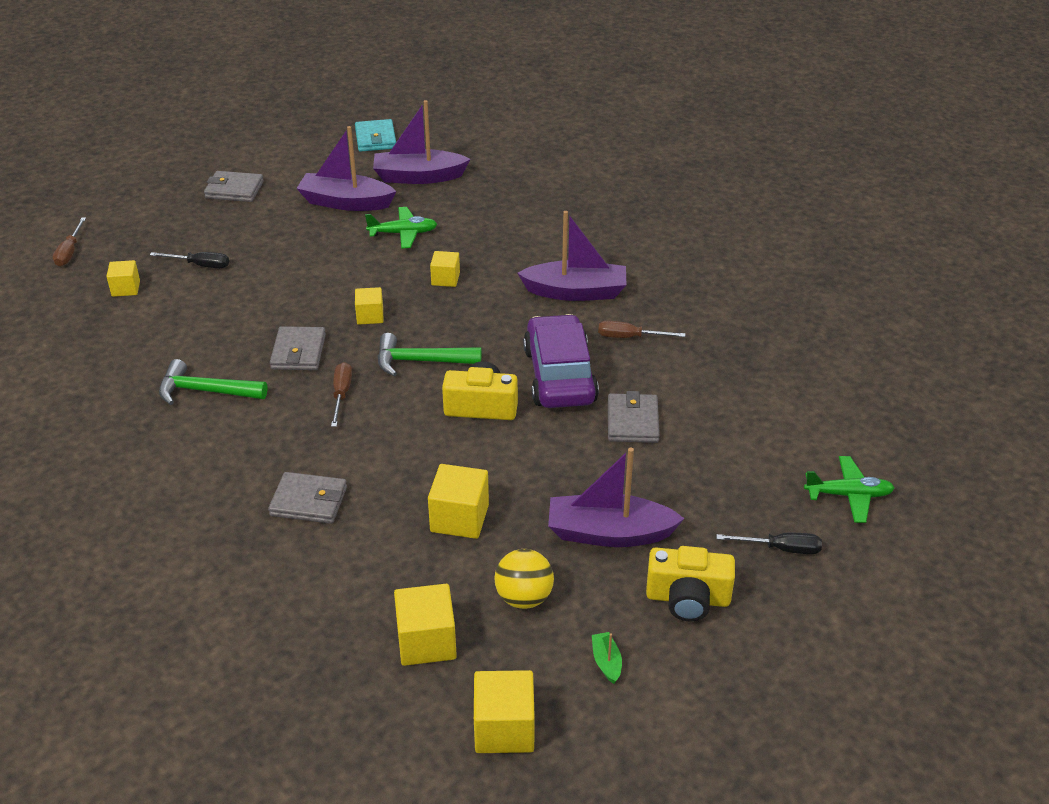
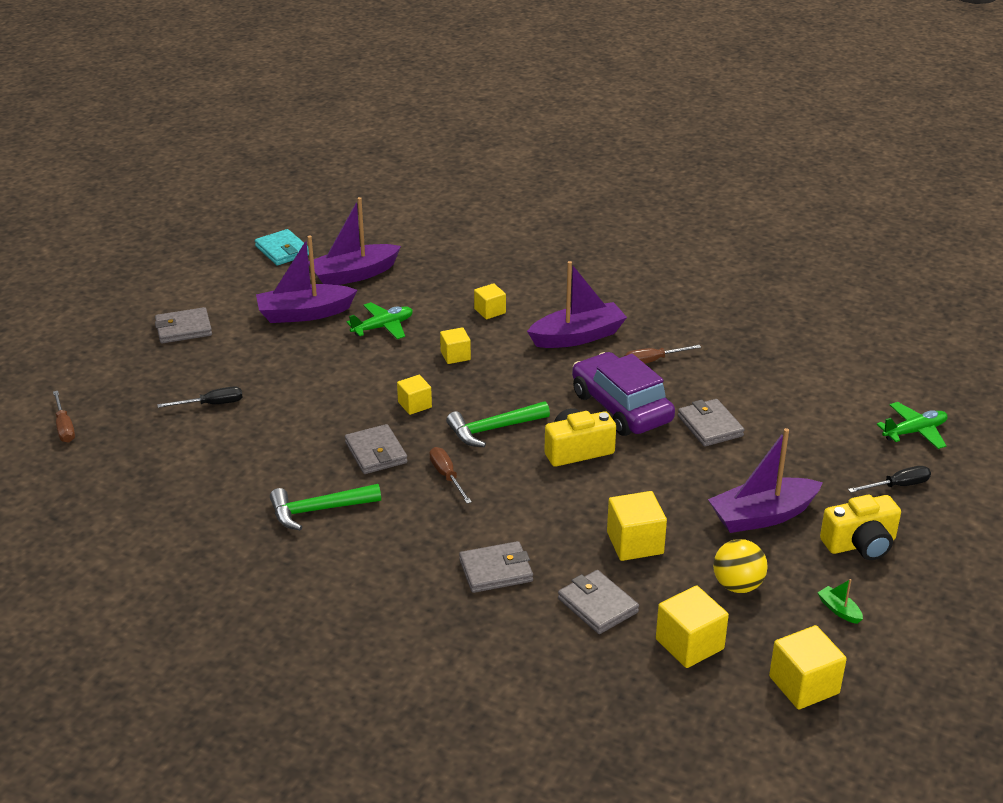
camera: 25 degrees left, 5 degrees down
yellow cube [106,260,140,297] -> yellow cube moved to [474,283,506,319]
none -> grey wallet [558,570,639,634]

